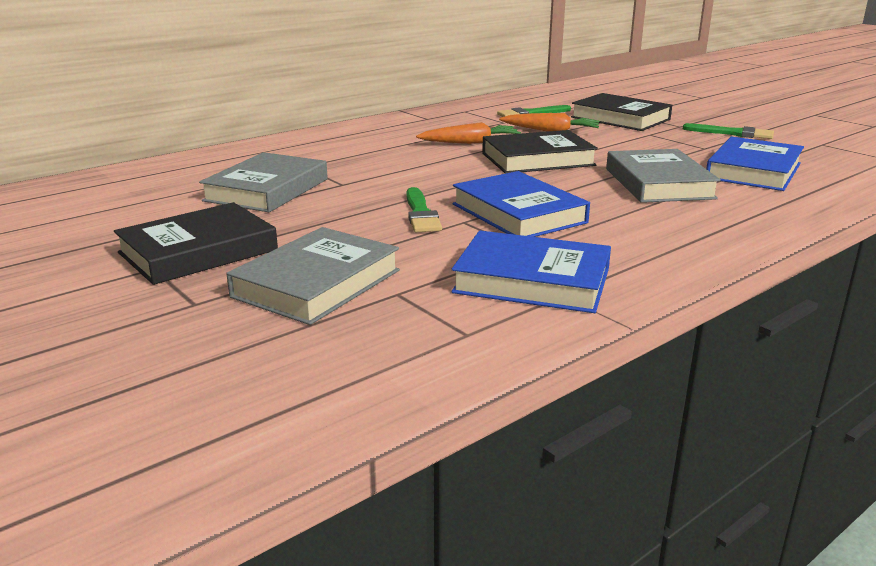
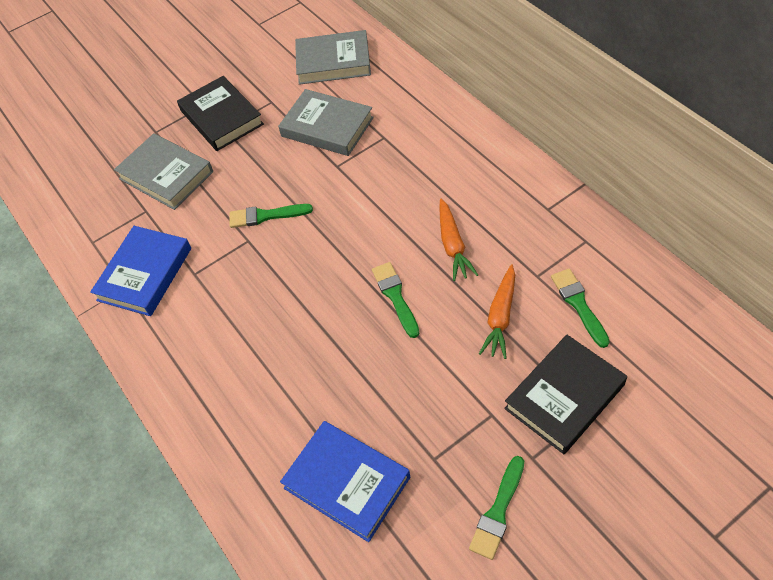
camera: 100 degrees right, 30 degrees up
blue book [452,171,590,237] -> none
black book [482,130,598,174] -> green brush [372,262,420,338]
grey book [606,149,721,203] -> grey book moved to [295,30,371,85]

